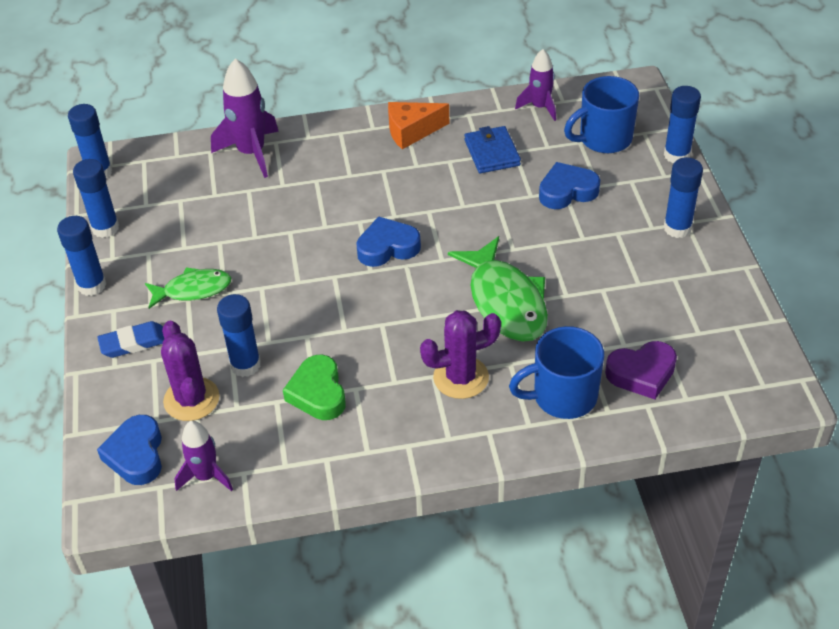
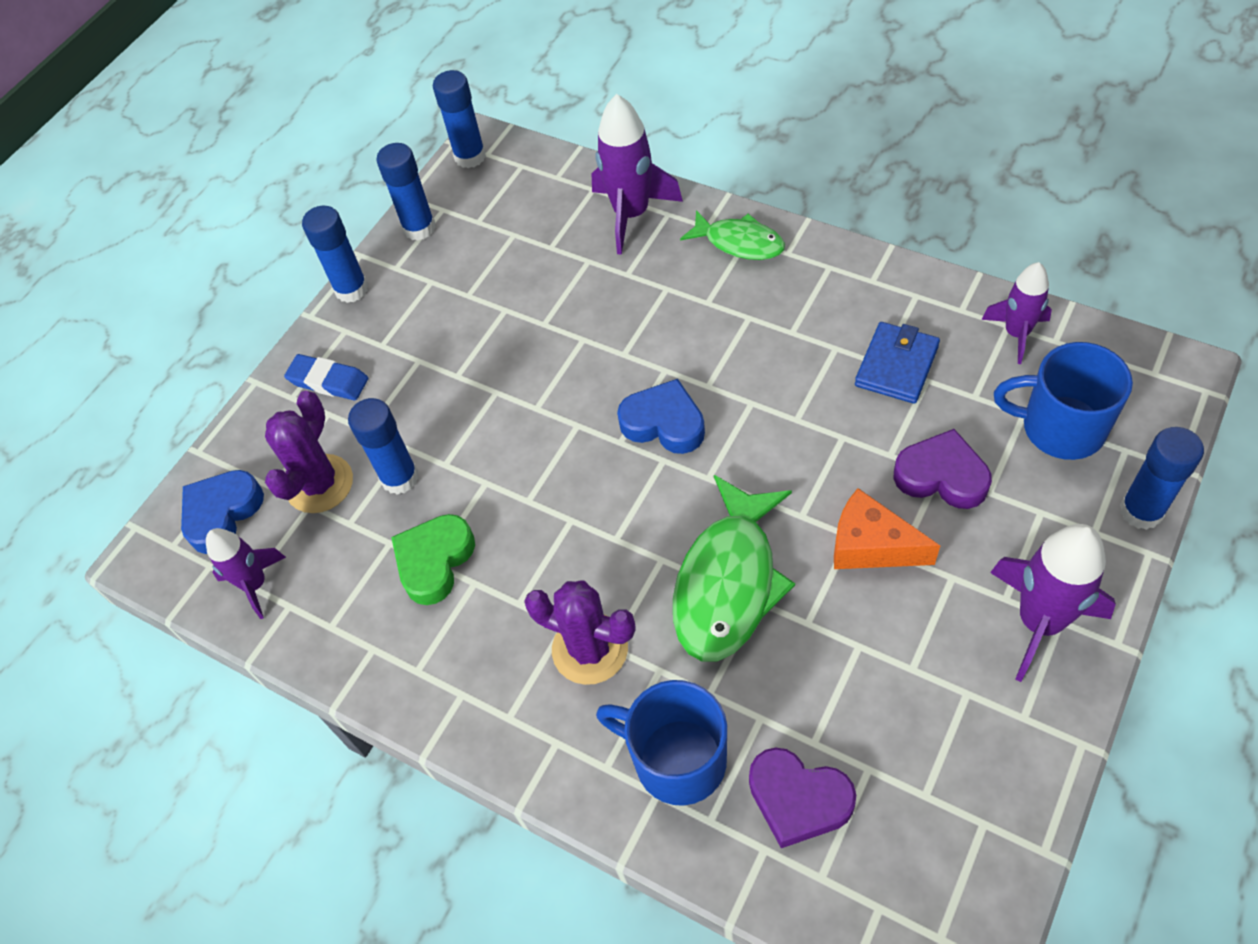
camera: 45 degrees right, 10 degrees up
green fish [145,267,231,309] -> green fish moved to [680,210,785,260]
orange cheese [388,102,449,149] -> orange cheese moved to [834,488,940,569]
blue heart [539,162,600,209] -> purple heart [893,429,992,509]
blue glue stick [664,157,703,238] -> purple rocket [990,524,1116,682]

